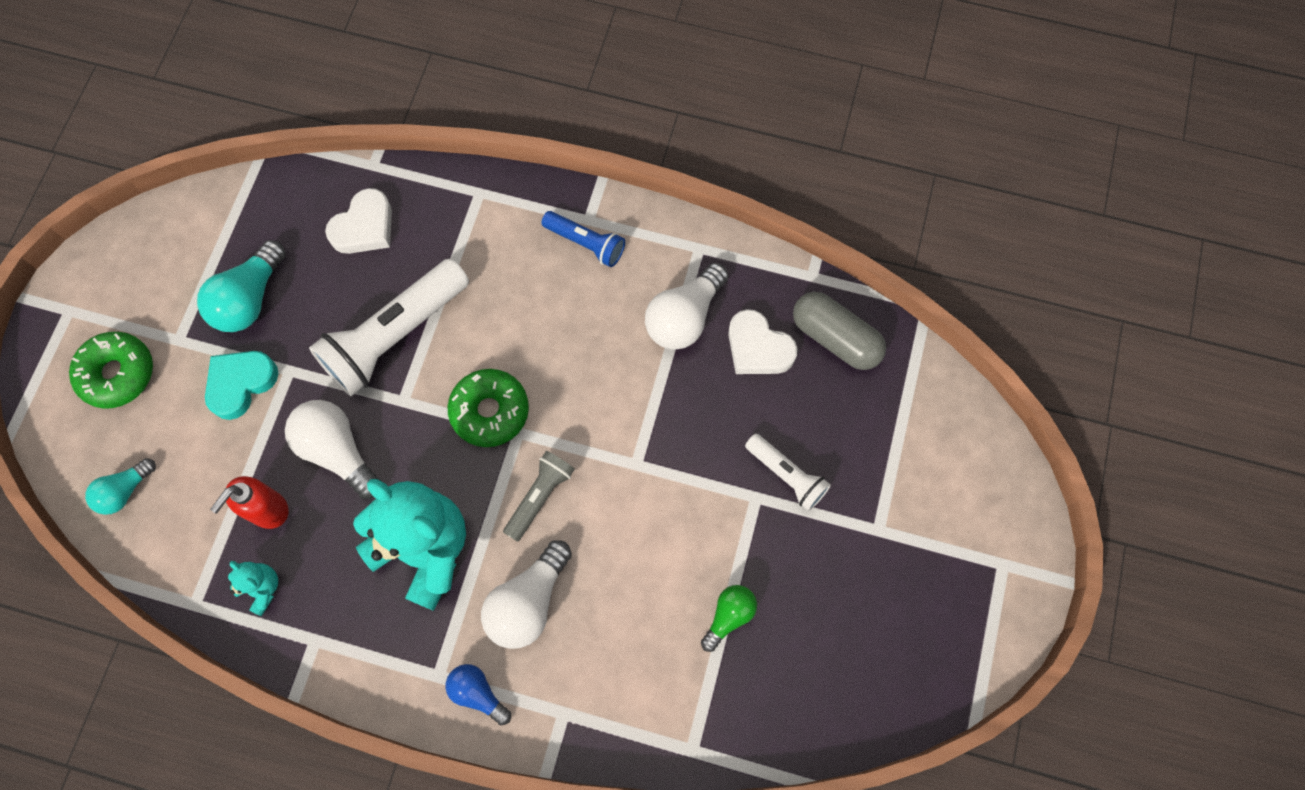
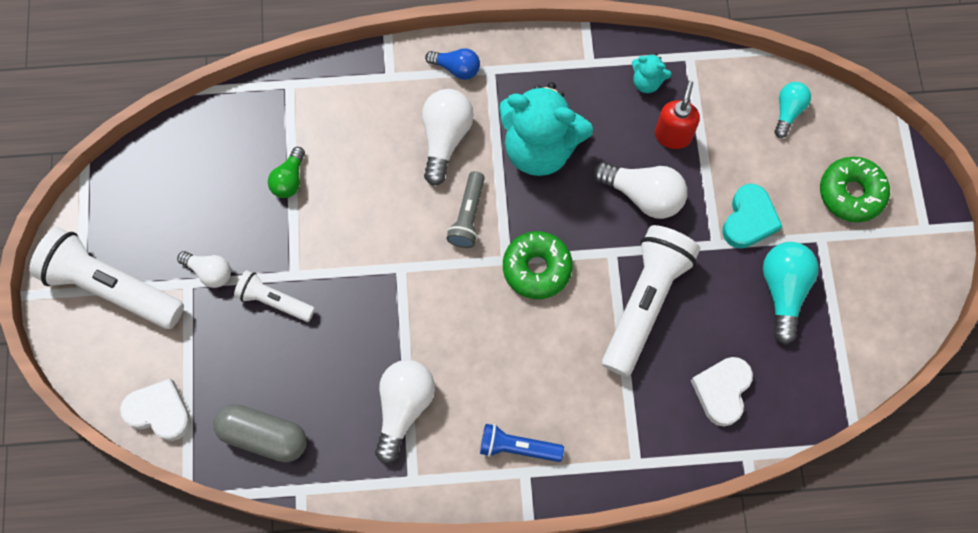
camera: 160 degrees right, 0 degrees up
white heart [728,309,798,374] -> white heart moved to [120,378,191,441]
none -> white flashlight [29,227,184,329]
none -> white light bulb [177,251,231,288]

